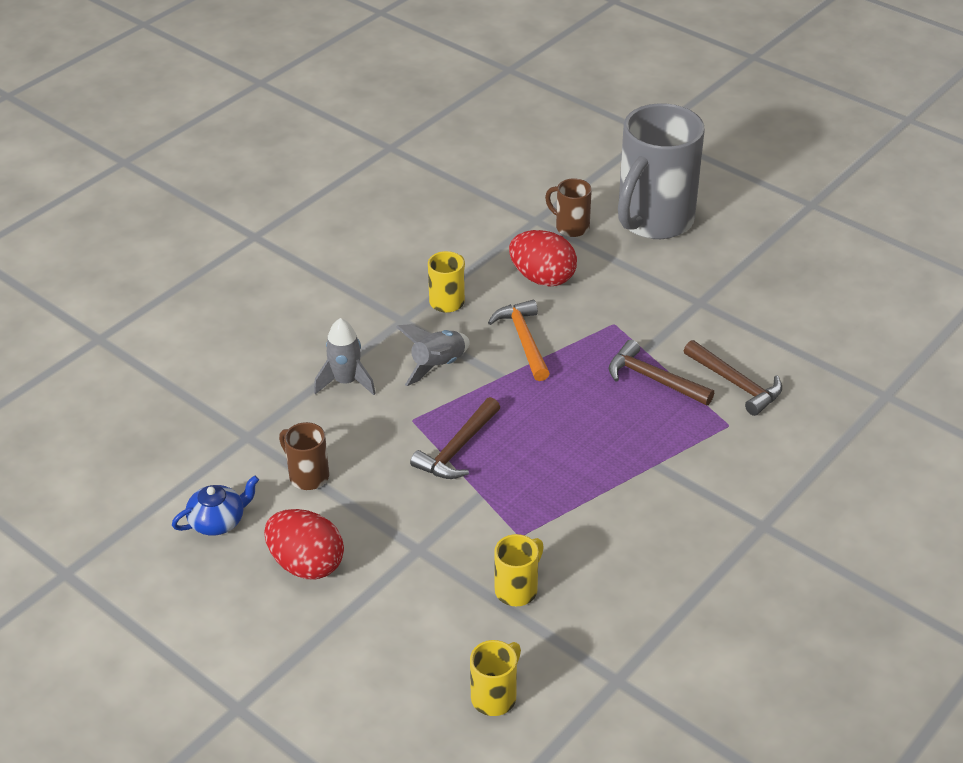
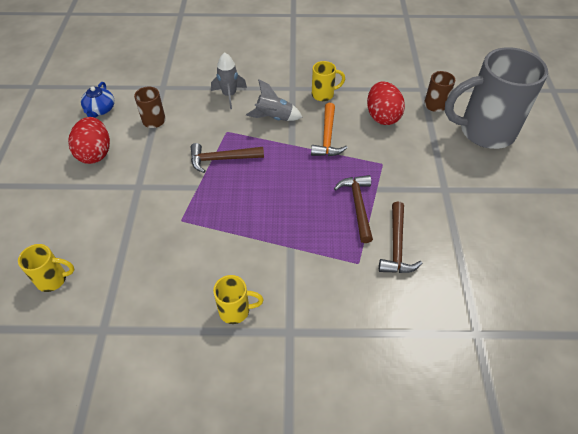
camera: 50 degrees right, 10 degrees up
blue teapot [172,475,259,536] -> blue teapot turned 75 degrees clockwise [81,82,115,118]
orange hammer [488,300,550,381] -> orange hammer turned 150 degrees clockwise [311,103,347,156]
yellow mug [494,534,544,606] -> yellow mug moved to [213,275,263,324]

